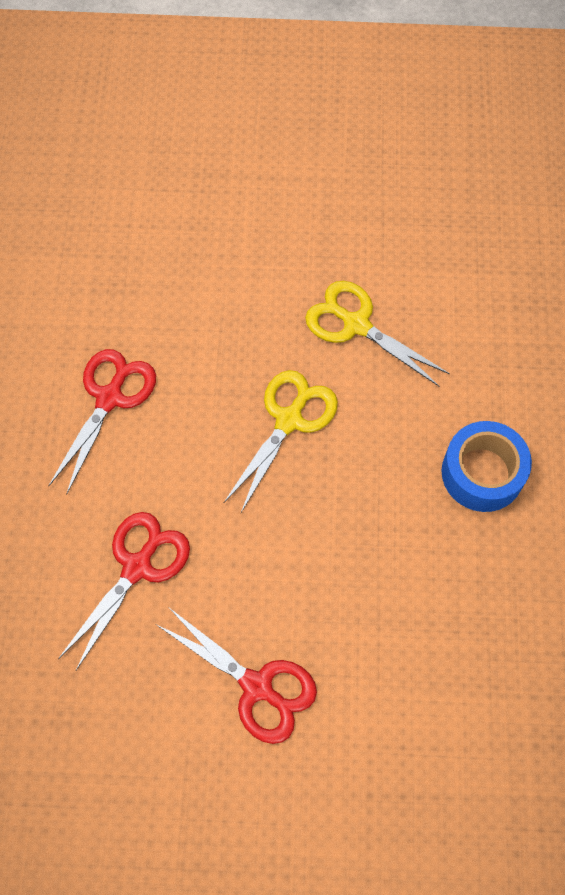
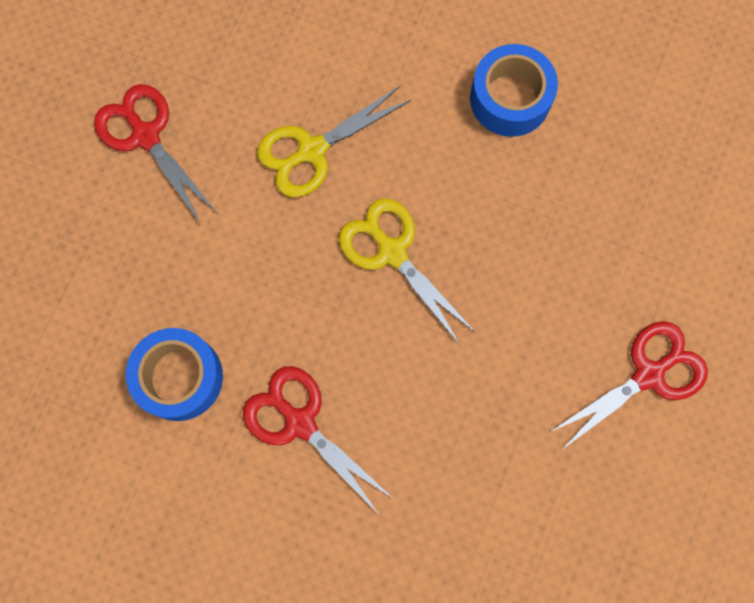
camera: 70 degrees left, 10 degrees up
red scissors [58,512,190,670] -> red scissors moved to [94,84,217,224]
none -> blue tape [126,328,223,421]

